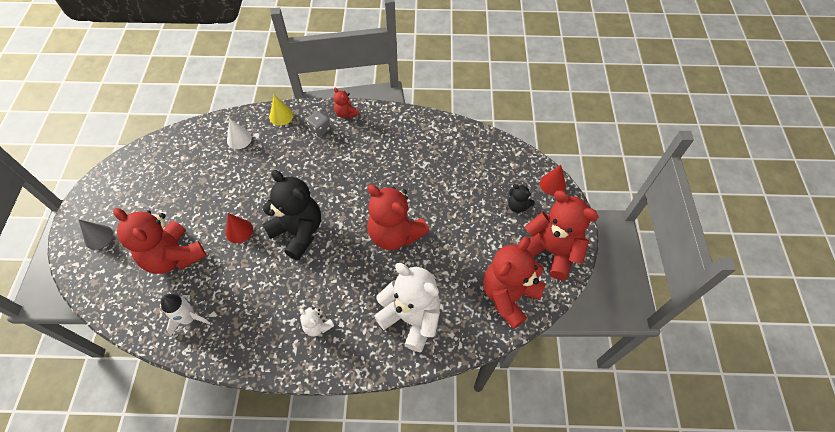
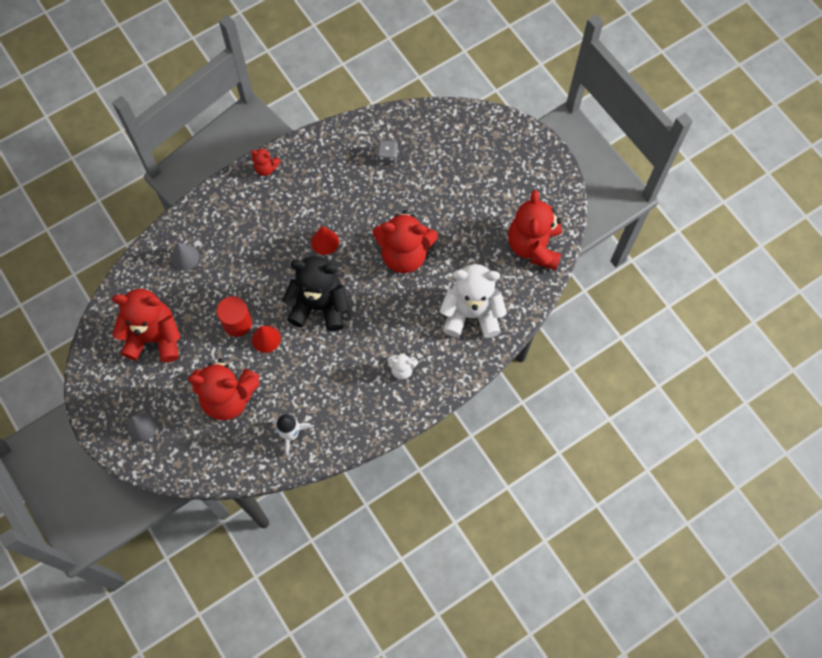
camera: 35 degrees left, 10 degrees up
white cone [227,118,252,149] -> grey cone [171,242,199,271]
yellow cone [269,95,293,126] -> none
grey dice [306,111,330,137] -> grey dice moved to [377,140,398,166]
black teddy bear [508,184,535,213] -> none
red teddy bear [525,191,599,280] -> red teddy bear moved to [112,289,181,362]
red cone [540,165,566,196] -> red cone moved to [311,226,339,255]
none -> red cylinder [217,296,252,337]

